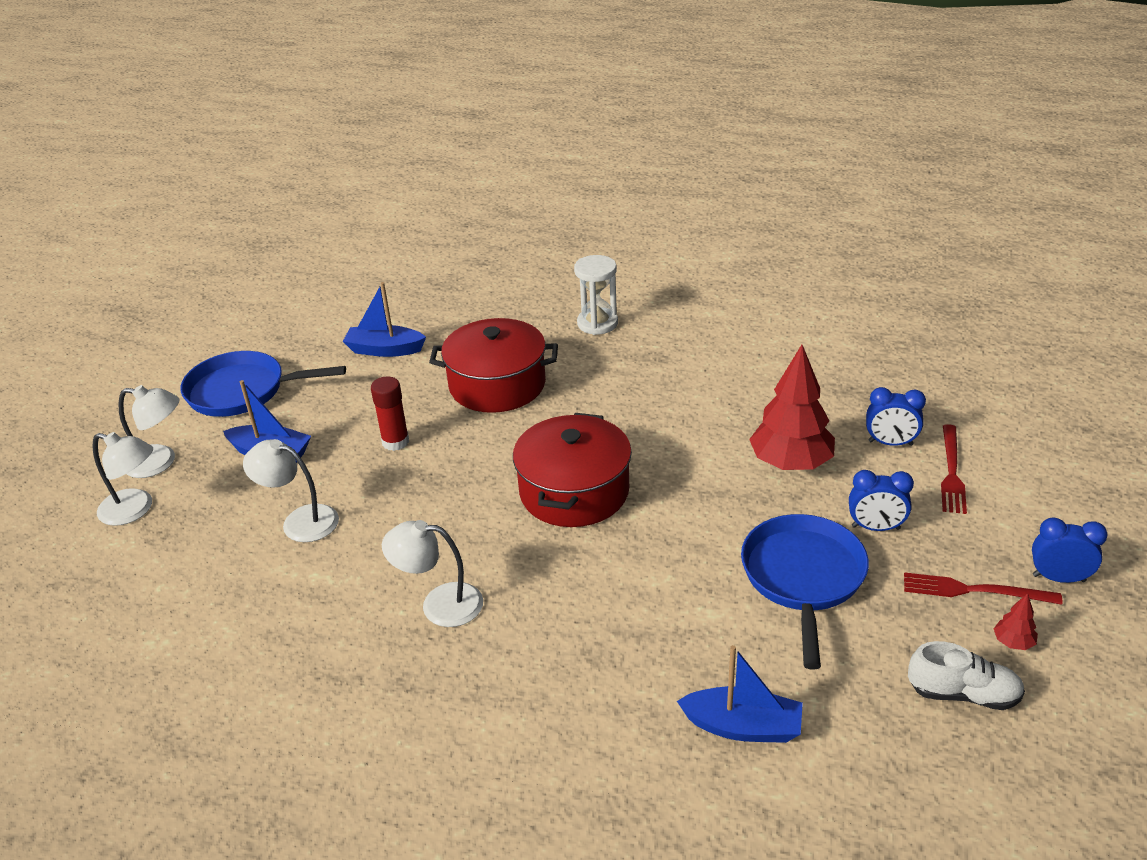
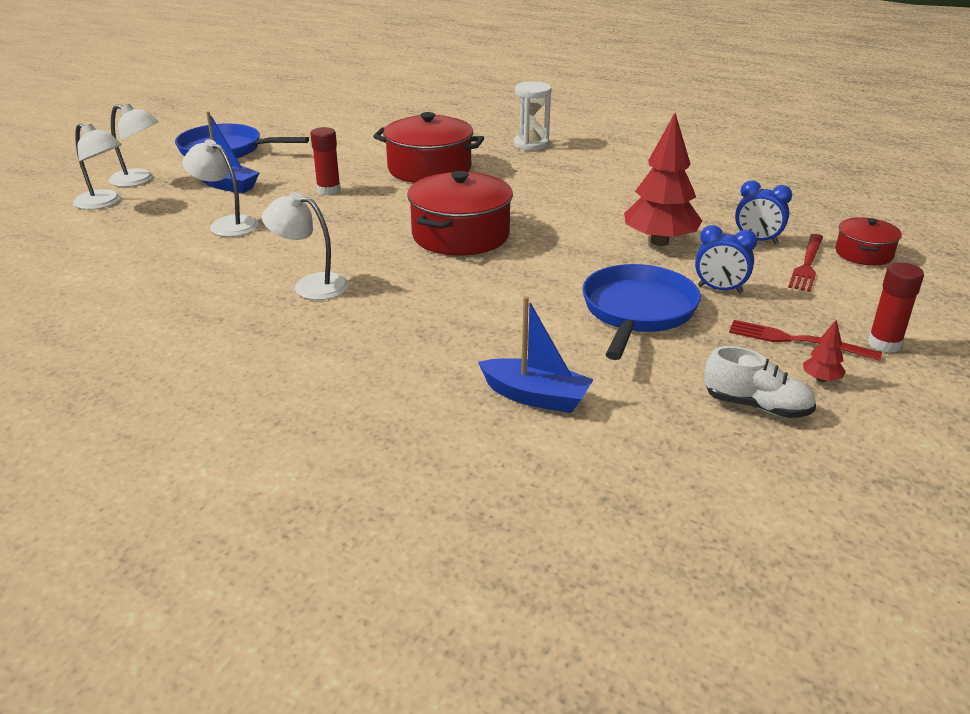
camera: 10 degrees right, 5 degrees down
blue boat [343,282,426,357] -> none
blue clock [1032,517,1107,583] -> red glue stick [868,262,924,353]
none -> red pot [835,217,902,266]

